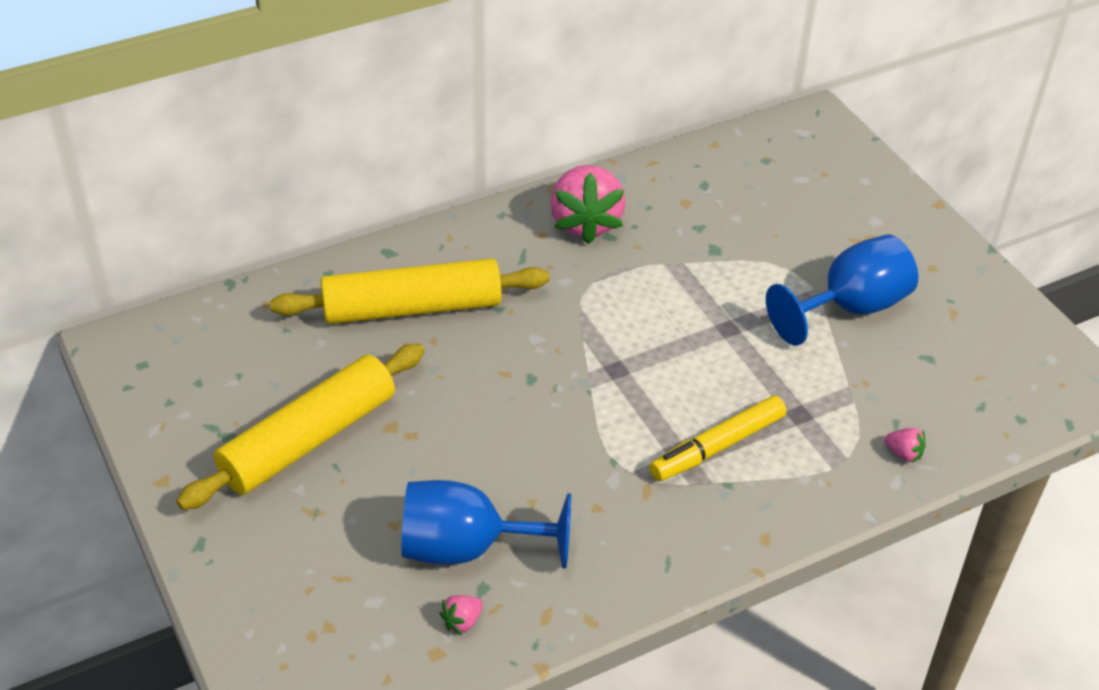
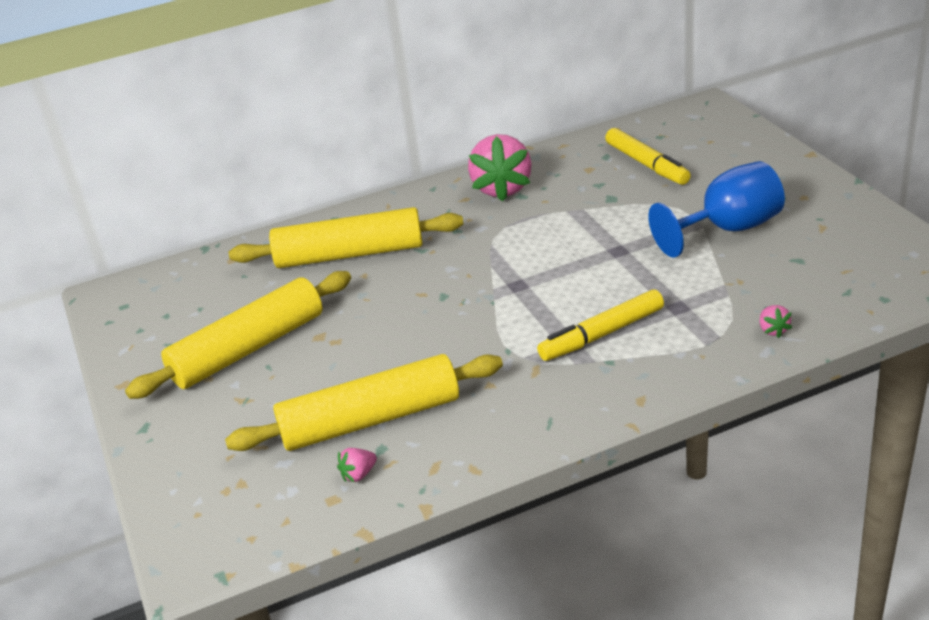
camera: 10 degrees right, 10 degrees down
blue goblet [401,480,571,569] -> yellow rolling pin [225,354,503,451]
pink strawberry [885,428,926,463] -> pink strawberry turned 45 degrees clockwise [760,305,792,338]
none -> yellow marker [605,128,691,185]

